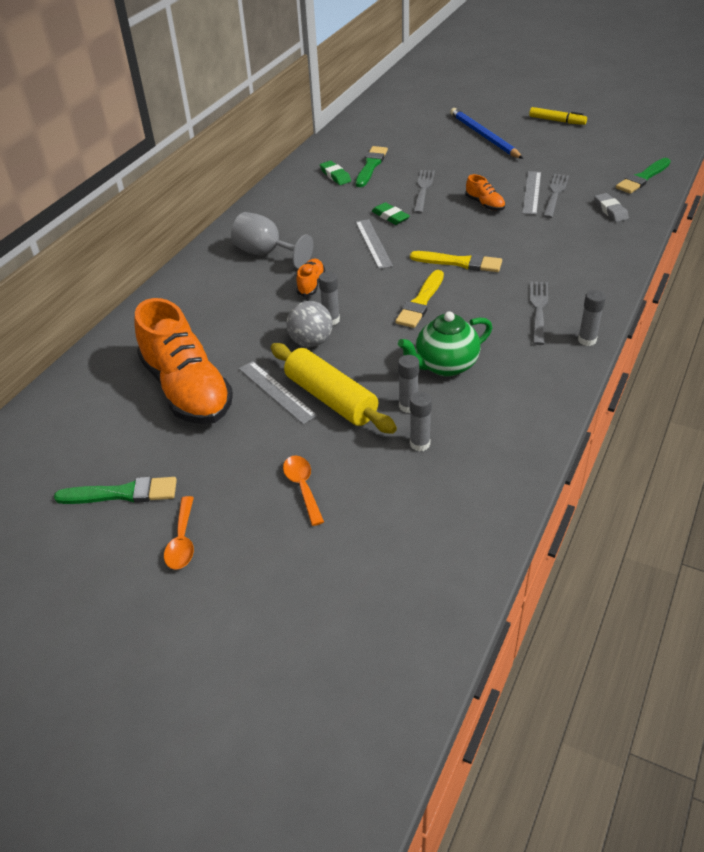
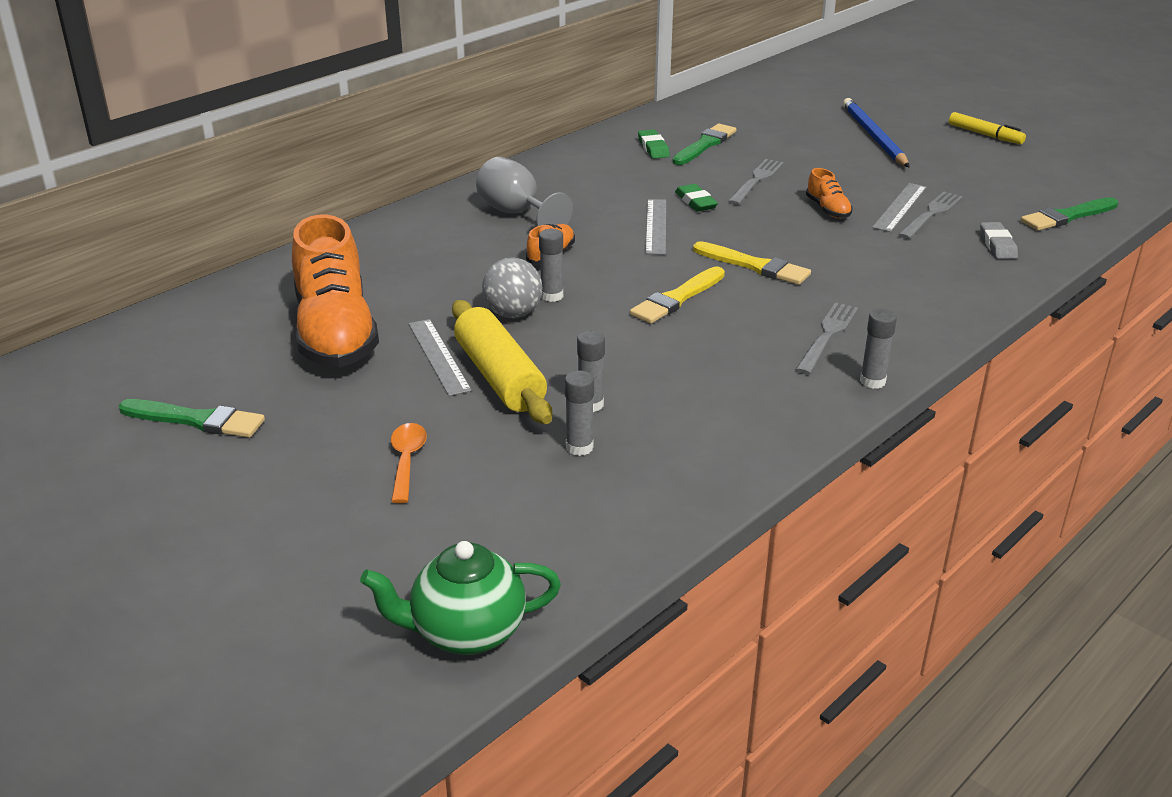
camera: 15 degrees right, 10 degrees down
orange spoon [164,496,194,570] -> none
green teapot [398,311,492,377] -> green teapot moved to [360,541,561,655]

